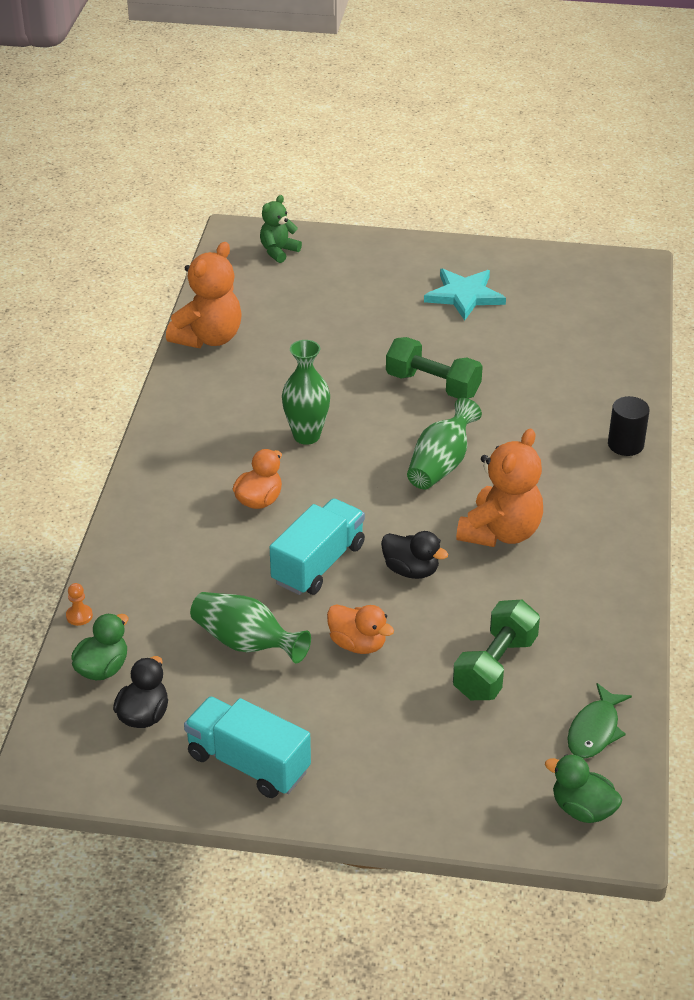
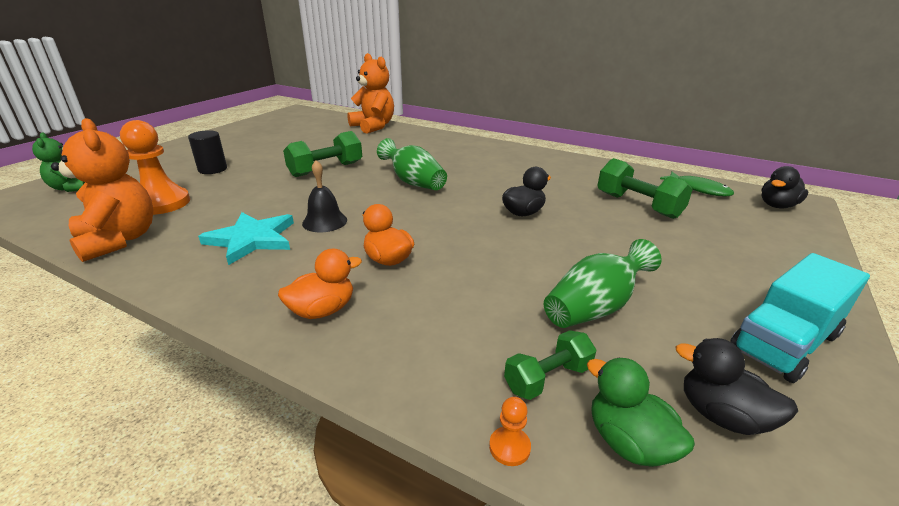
camera: 70 degrees left, 10 degrees down
turquoise truck [270,498,365,595] -> none
green vase [282,340,330,445] -> black bell [302,160,347,232]
orange duck [327,604,394,654] -> orange duck moved to [278,249,362,319]
turquoise star [424,269,506,321] -> turquoise star moved to [198,212,294,265]
orange teddy bear [456,428,543,547] -> orange teddy bear moved to [347,53,394,134]
green duck [545,754,622,823] -> black duck [761,166,809,208]
black cylinder [608,396,650,456] -> black cylinder moved to [188,130,227,174]
none -> orange pawn [120,120,190,215]
none -> green dumbbell [504,330,596,400]

